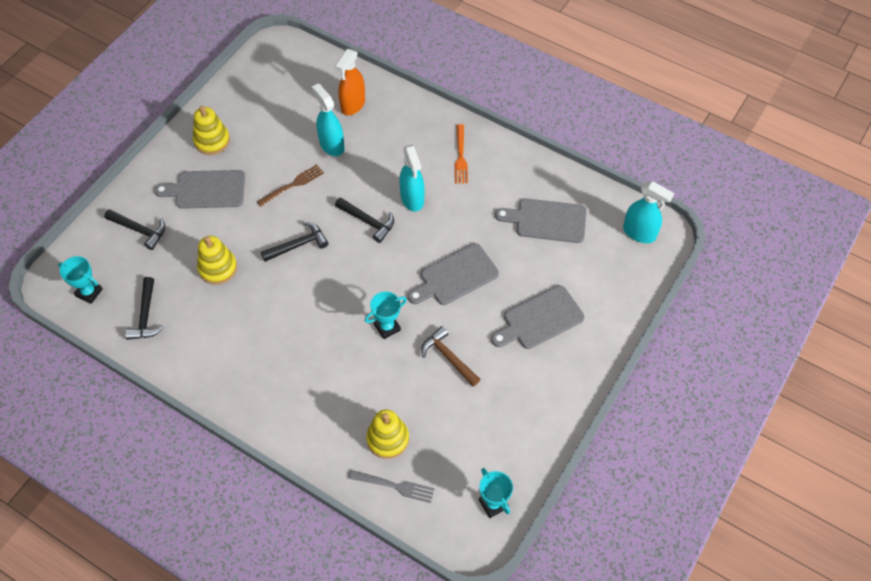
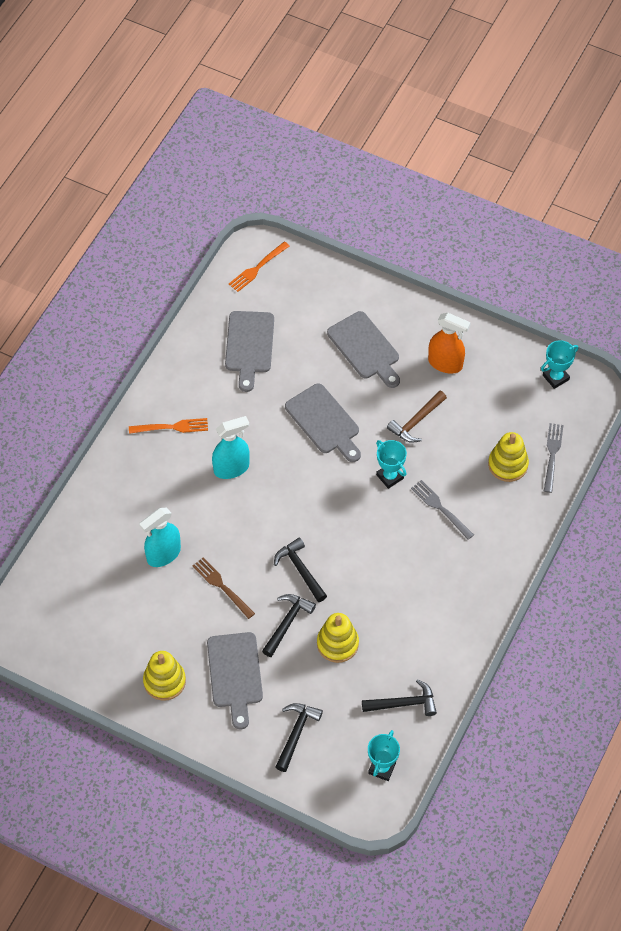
camera: 95 degrees left, 0 degrees up
orange spray bottle [335,49,365,115] -> orange spray bottle moved to [428,313,471,374]
black hammer [335,197,394,243] -> black hammer moved to [262,594,316,657]
turquoise spray bottle [623,181,674,243] -> orange fork [229,241,289,292]
none -> grey fork [411,480,474,540]

